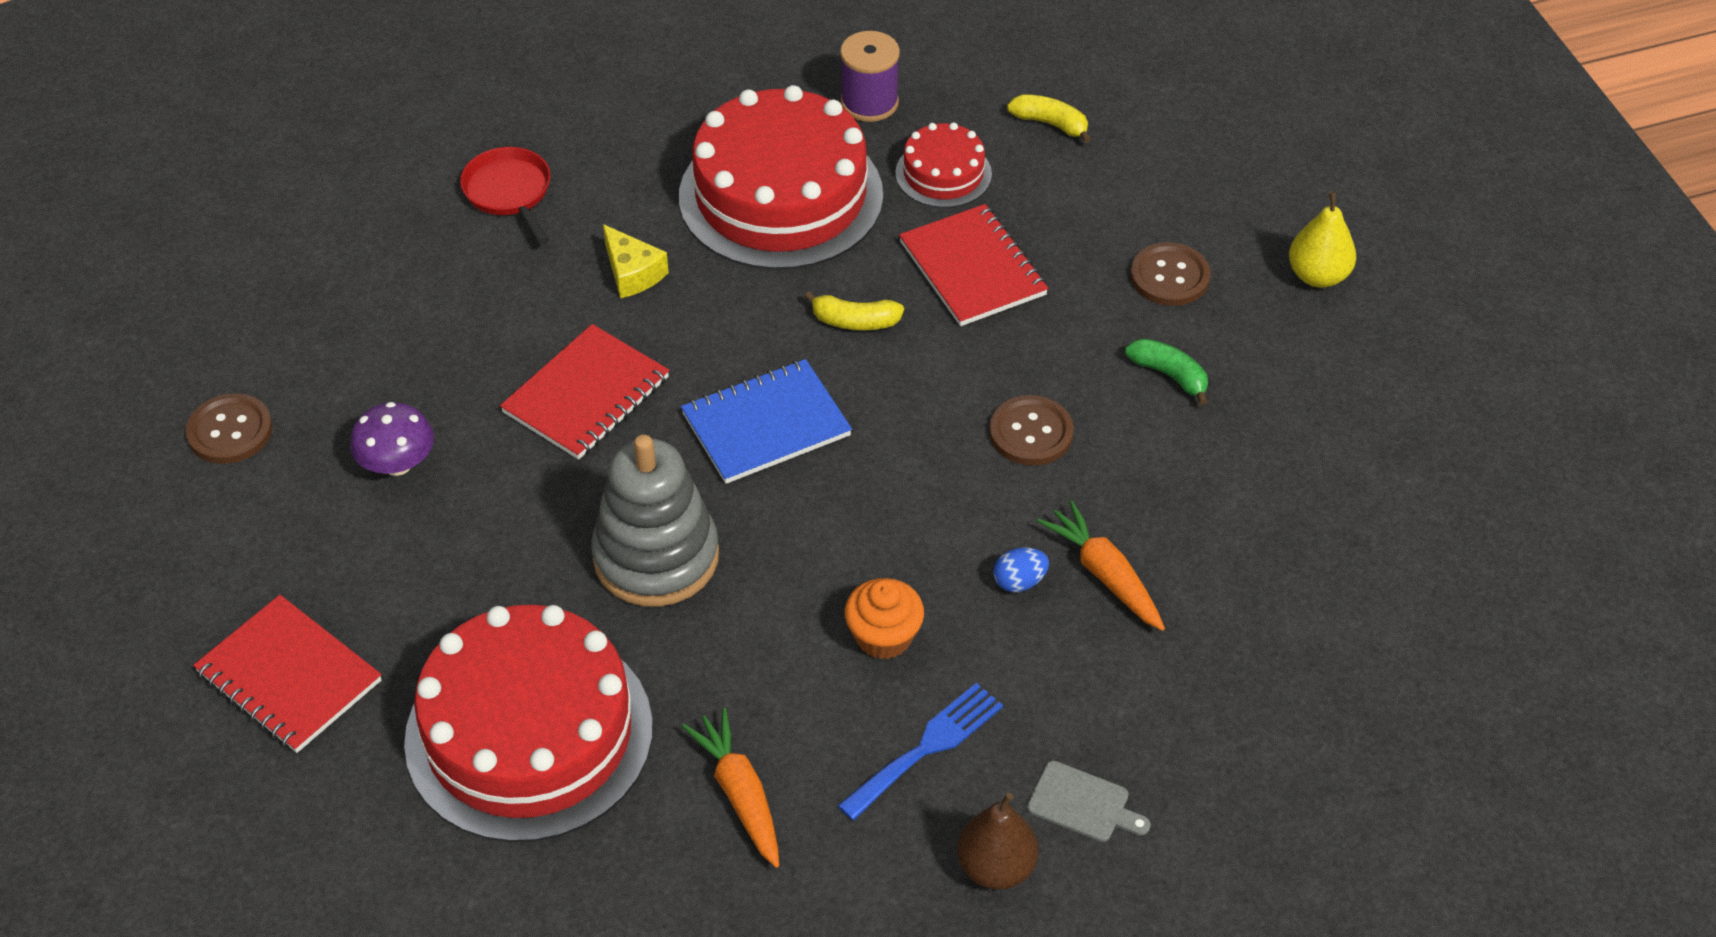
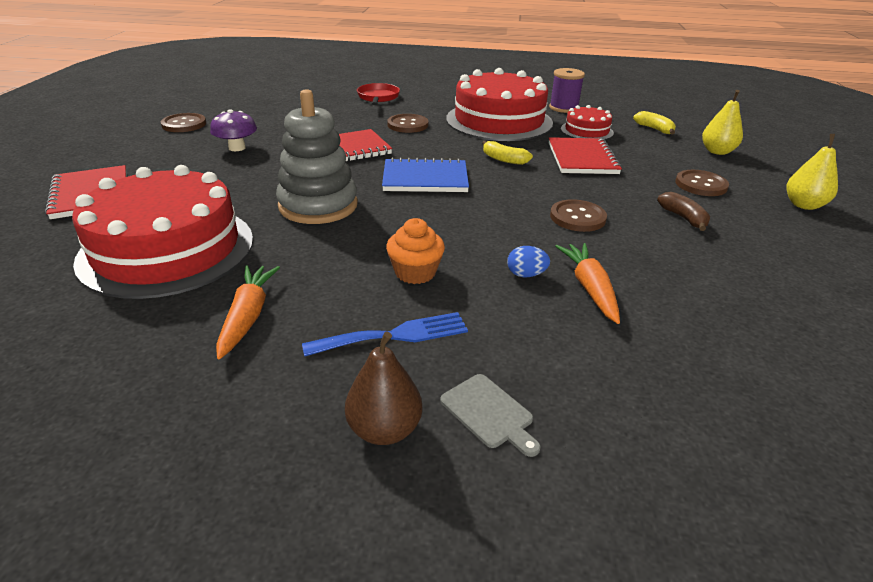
camera: 25 degrees right, 15 degrees down
yellow cheese [603,224,669,298] -> brown button [387,114,428,133]
green banana [1125,338,1208,405] -> brown banana [657,192,710,231]
none -> yellow pear [702,90,743,155]

